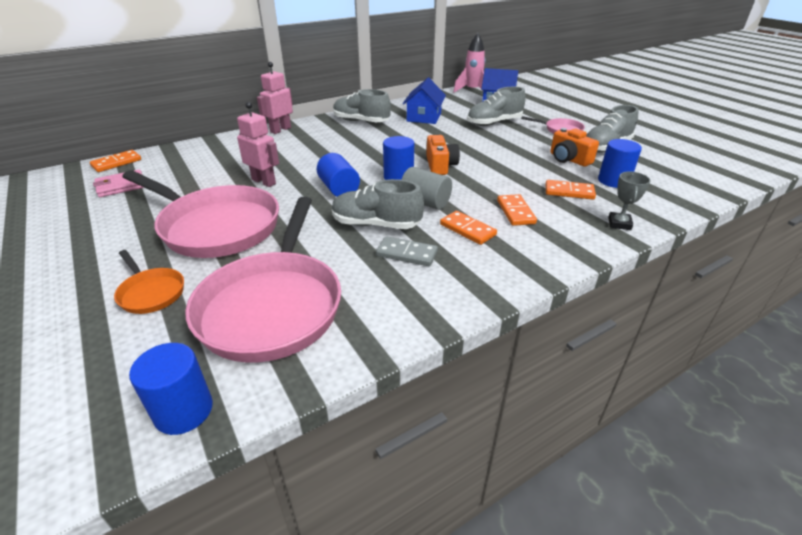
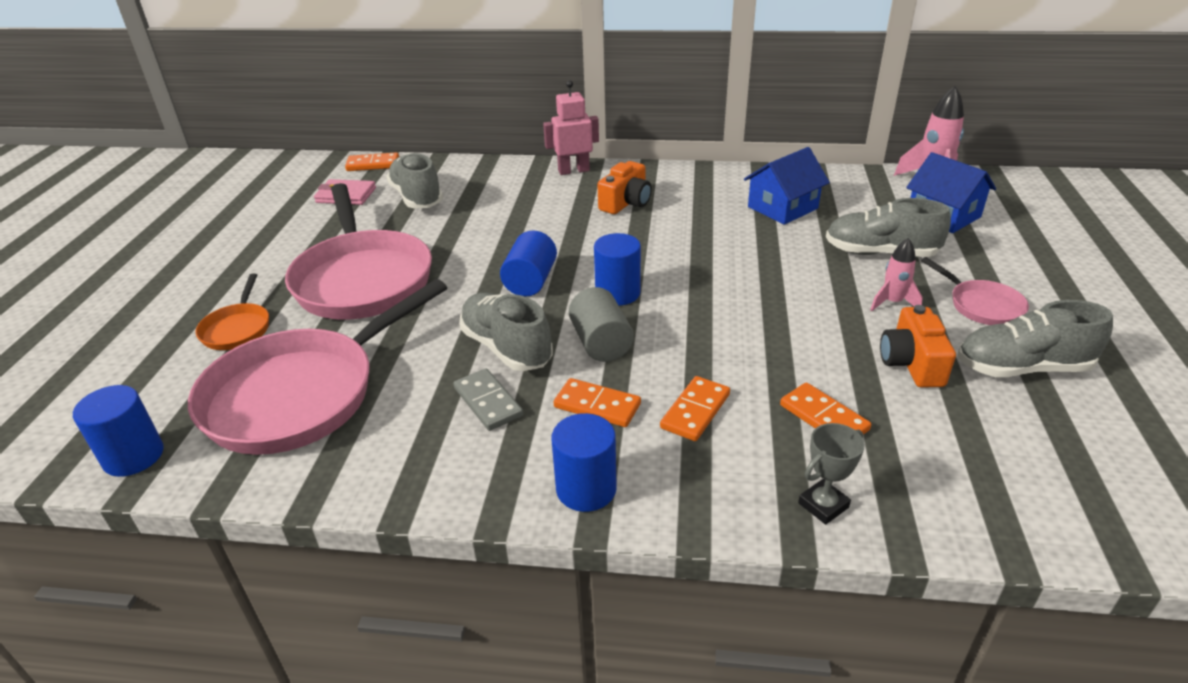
camera: 40 degrees right, 0 degrees up
pink robot [237,102,279,187] -> none
grey shoe [333,89,391,122] -> grey shoe moved to [386,153,443,208]
orange camera [426,135,460,175] -> orange camera moved to [597,161,652,214]
orange domino [440,211,497,245] -> orange domino turned 60 degrees counterclockwise [554,378,641,427]
blue cylinder [598,139,642,188] -> blue cylinder moved to [551,413,617,512]
none -> pink rocket [870,238,923,311]

